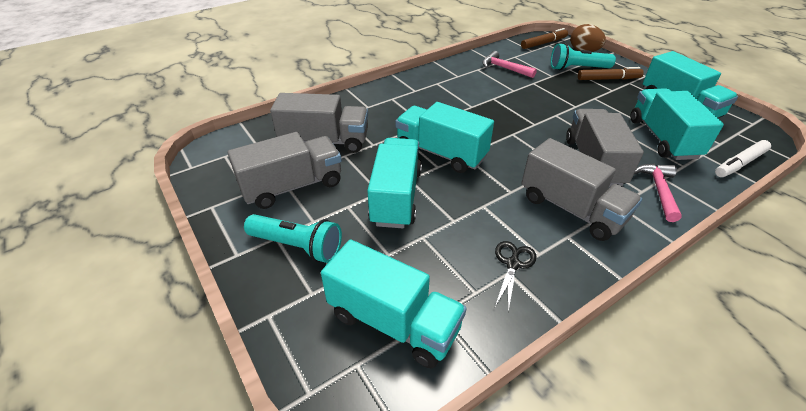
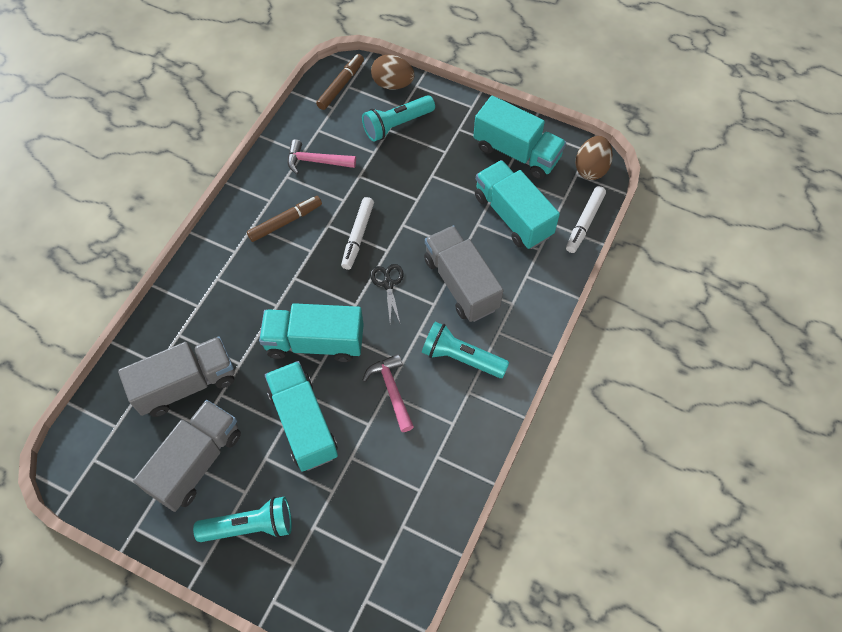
camera: 30 degrees left, 20 degrees up
turquoise truck [321,239,467,368] -> none
black scissors [495,241,537,312] -> black scissors moved to [370,264,403,323]
grey truck [522,138,642,241] -> turquoise flashlight [422,322,509,378]
brown marker [578,67,644,80] -> brown marker moved to [247,196,322,242]
pink hammer [634,164,682,222] -> pink hammer moved to [362,354,414,432]
none -> white marker [341,197,374,270]
none -> brown egg [575,136,613,180]

